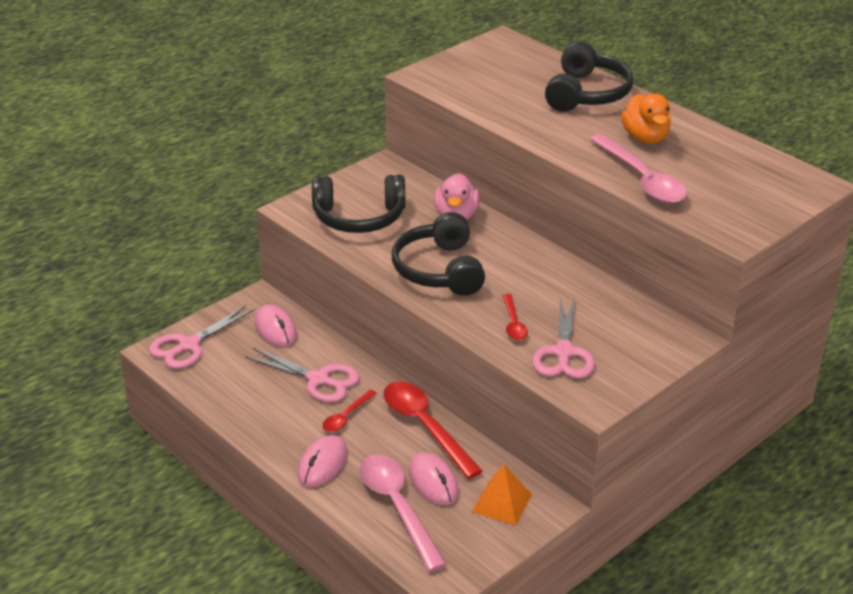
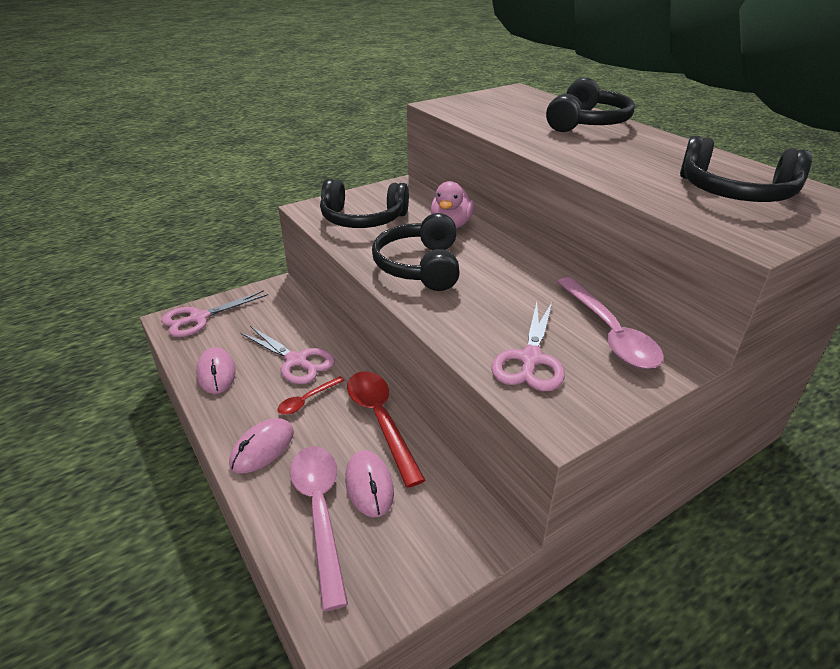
camera: 10 degrees right, 0 degrees up
pink mouse [255,305,297,347] -> pink mouse moved to [196,347,236,394]
orange pyramid [472,464,532,525] -> none
red spoon [502,294,528,340] -> none
pink spoon [590,134,687,204] -> pink spoon moved to [557,277,664,369]
orange duck [621,93,671,144] -> none
none -> black headphones [680,136,812,202]

